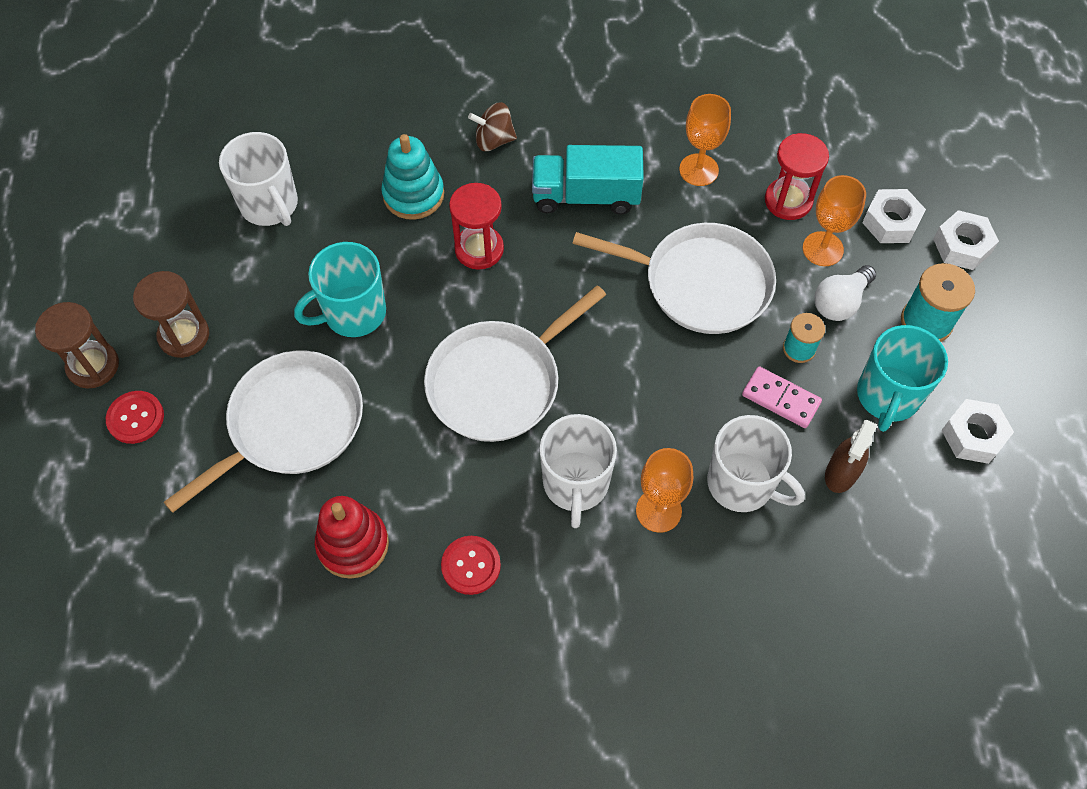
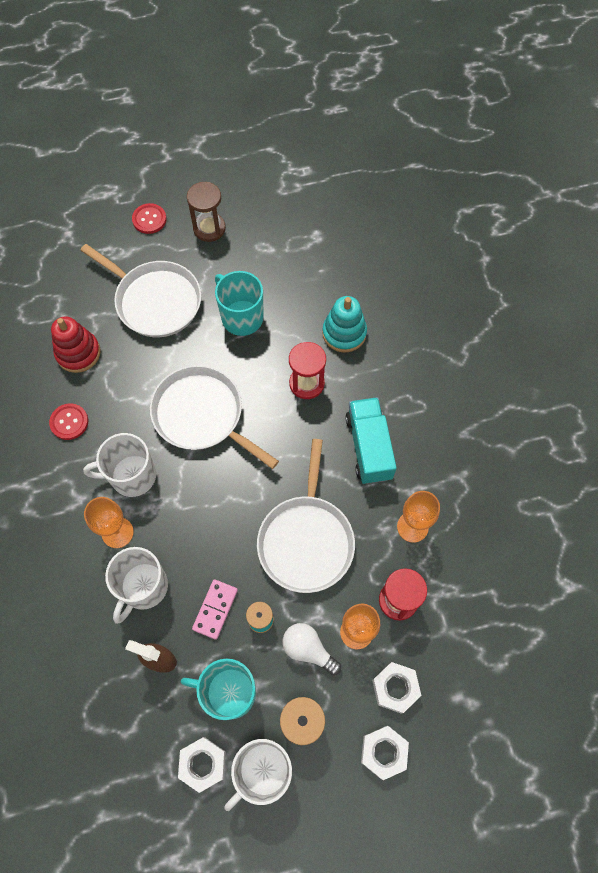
camera: 80 degrees right, 5 degrees up
brown hourglass [35,302,119,388] -> none
white mug [219,132,298,226] -> white mug moved to [224,739,292,811]
brown spinning top [468,102,517,151] -> none

